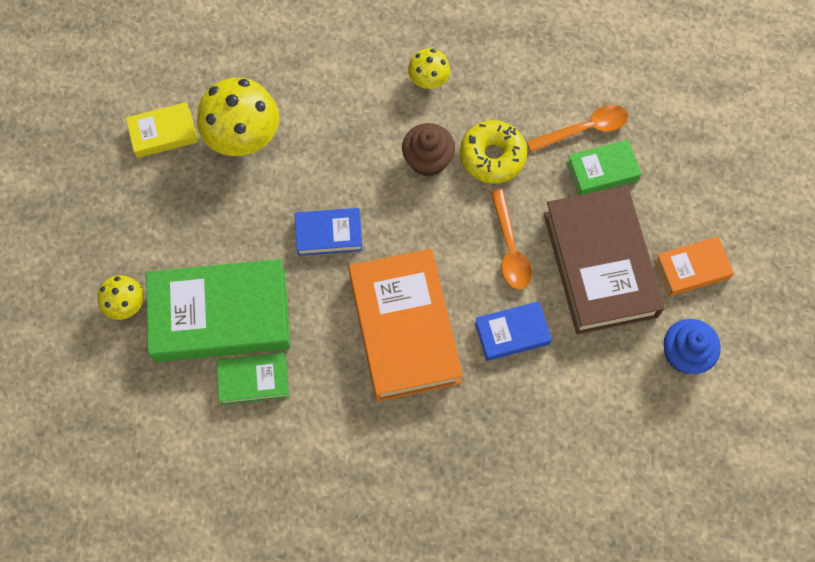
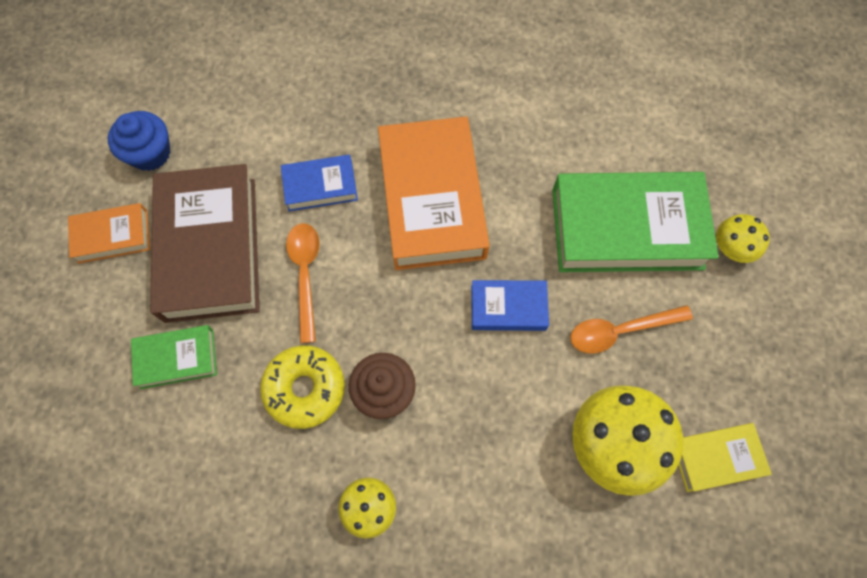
camera: 175 degrees left, 0 degrees up
green book [217,353,289,405] -> none
orange spoon [526,105,628,152] -> orange spoon moved to [570,305,693,354]

